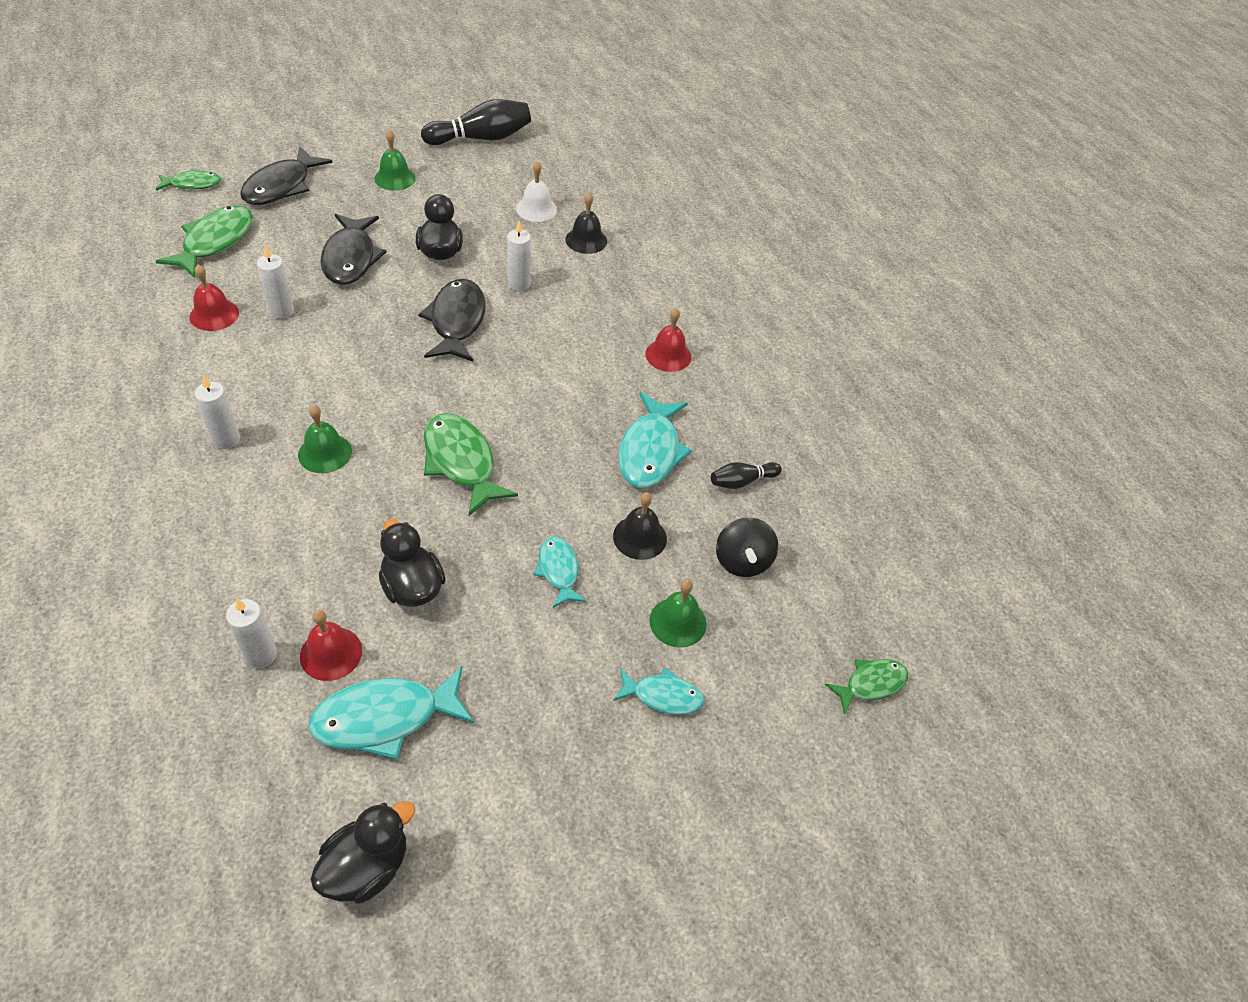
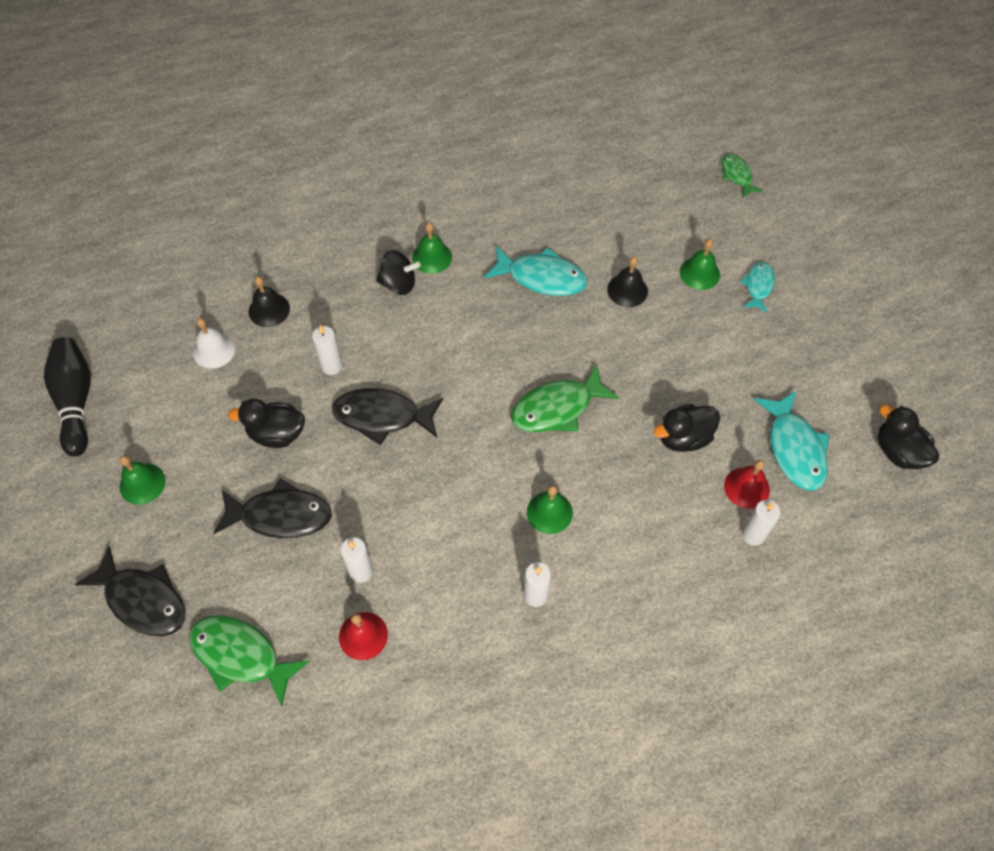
camera: 80 degrees left, 10 degrees up
green fish [156,169,221,191] -> none
turquoise fish [533,537,586,608] -> none
red bell [645,308,691,372] -> green bell [412,222,452,274]
black bowling pin [711,462,782,489] -> none
black spinning top [716,517,778,577] -> black spinning top moved to [376,250,421,295]

